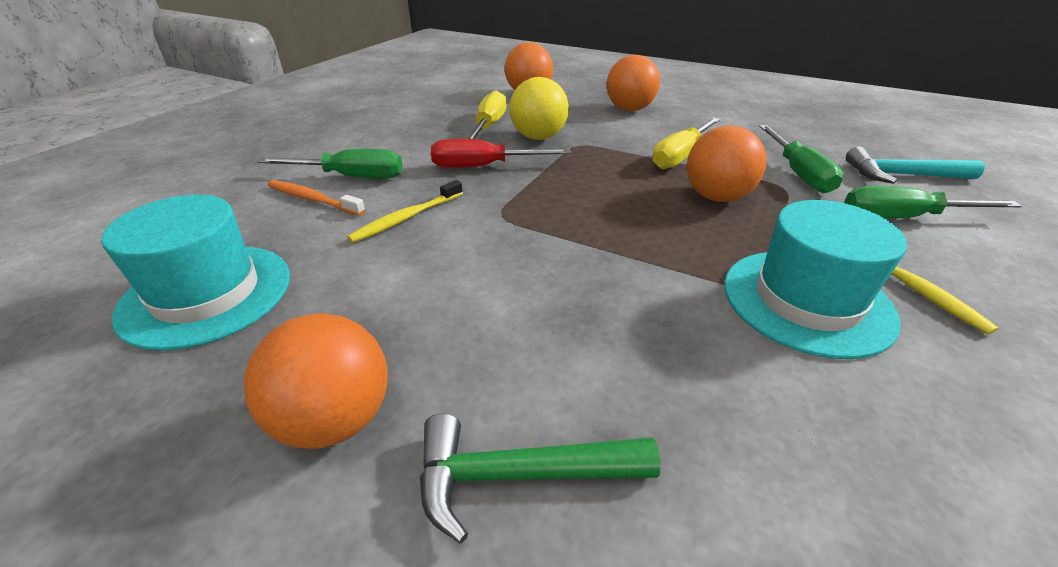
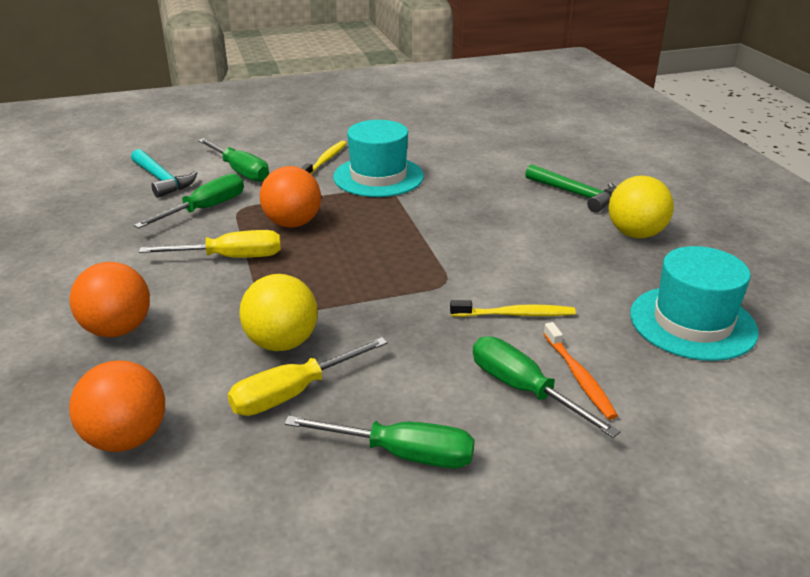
camera: 135 degrees left, 5 degrees down
orange ball [243,313,388,449] -> yellow ball [608,176,674,238]
red screwdriver [431,139,571,168] -> none
none -> green screwdriver [284,416,475,469]

